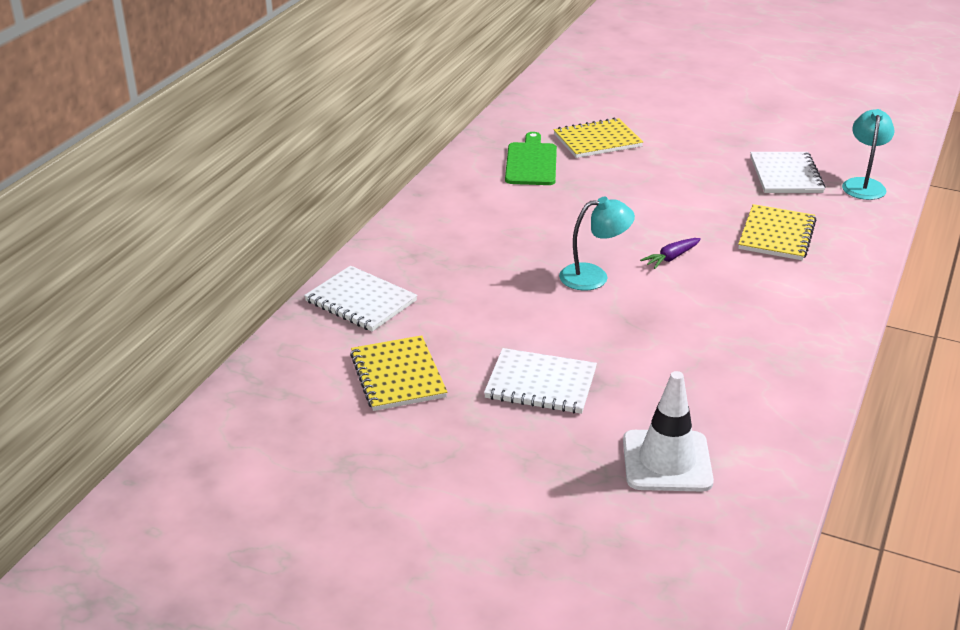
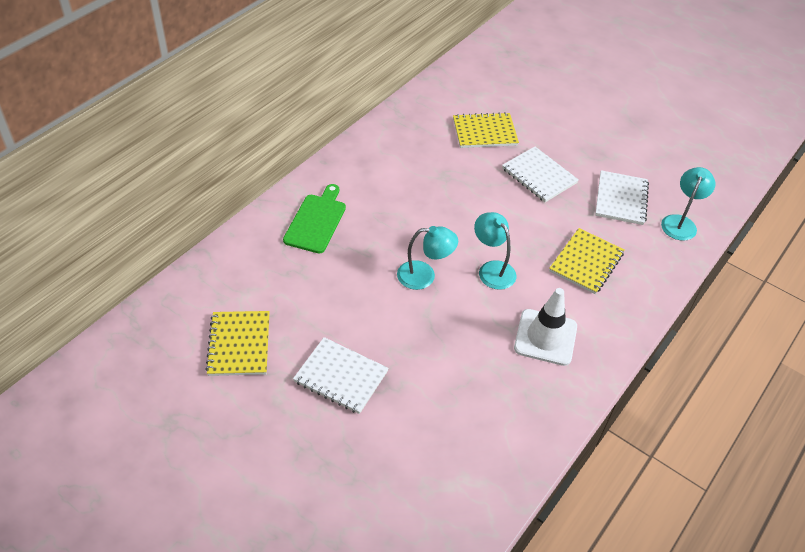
camera: 10 degrees right, 15 degrees up
white notebook [304,266,418,332] -> white notebook moved to [502,147,579,202]
green cutting board [505,132,557,185] -> green cutting board moved to [283,184,346,254]
white traffic cone [623,371,714,491] -> white traffic cone moved to [514,288,577,366]
purple carrot [640,238,701,269] -> turquoise lamp [474,212,516,290]

